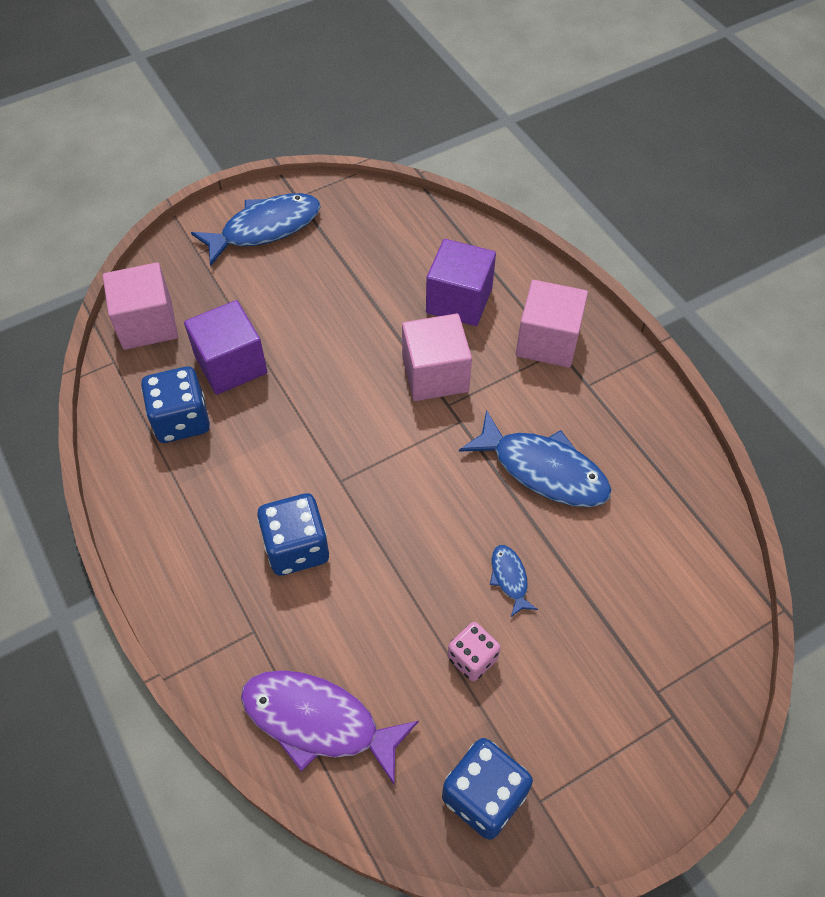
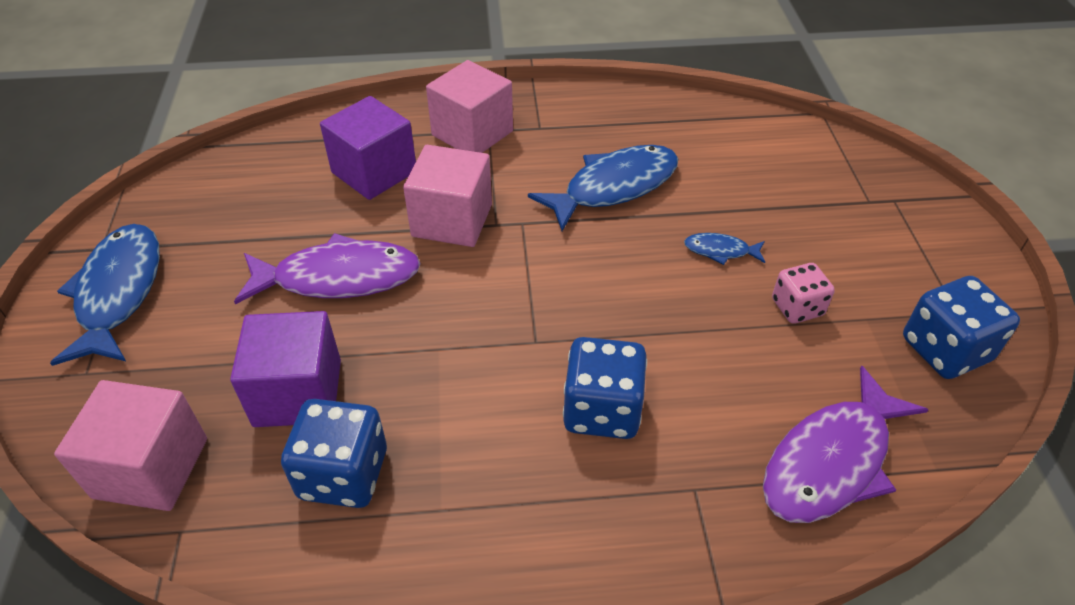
camera: 65 degrees left, 10 degrees down
none -> purple fish [234,233,421,304]

